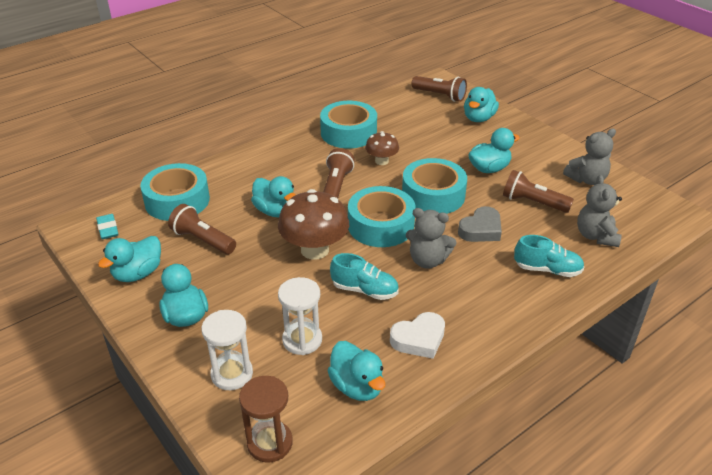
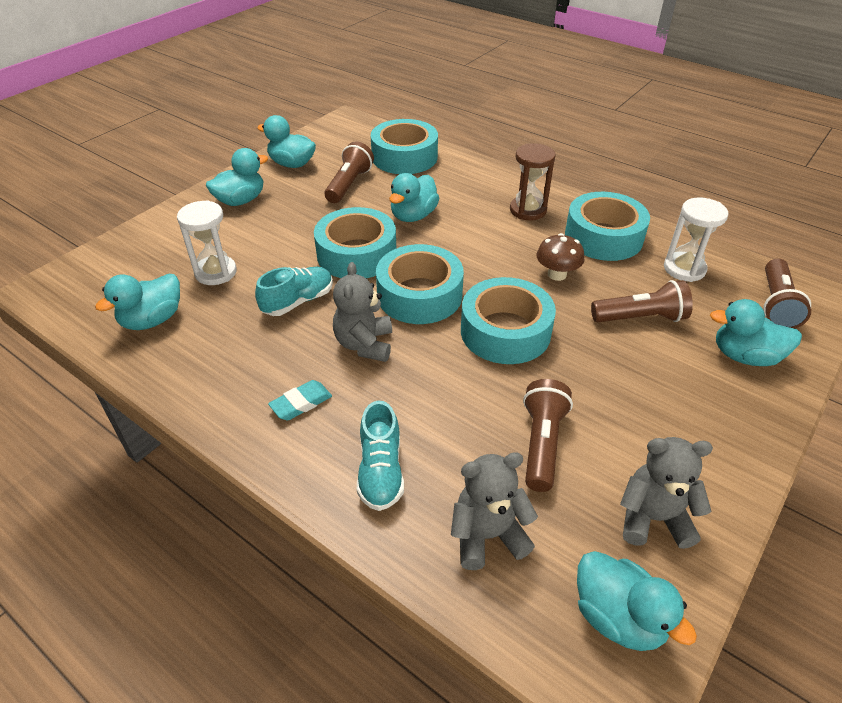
camera: 75 degrees right, 5 degrees up
turquoise eraser [96,214,119,239] -> turquoise eraser moved to [268,380,332,420]
white hourglass [202,310,253,390] -> white hourglass moved to [664,197,728,282]
brown hourglass [239,376,293,462] -> brown hourglass moved to [510,143,556,220]
brown mushroom [278,189,349,260] -> turquoise tape [314,207,396,278]
brown flashlight [323,148,355,198] -> brown flashlight moved to [591,280,693,322]
turquoise shoe [330,253,399,300] -> turquoise shoe turned 135 degrees counterclockwise [255,267,333,316]
white heart [390,312,445,359] -> none
grey heart [458,206,502,242] -> none
turquoise duck [468,128,520,173] -> turquoise duck moved to [577,551,697,651]
grey teddy bear [563,129,616,185] -> grey teddy bear turned 135 degrees clockwise [620,437,713,549]

